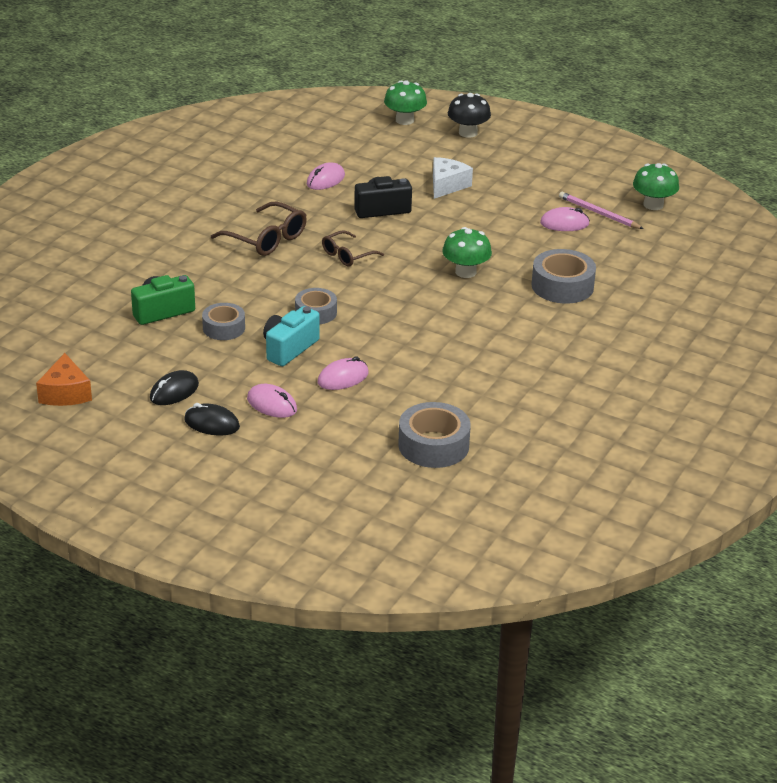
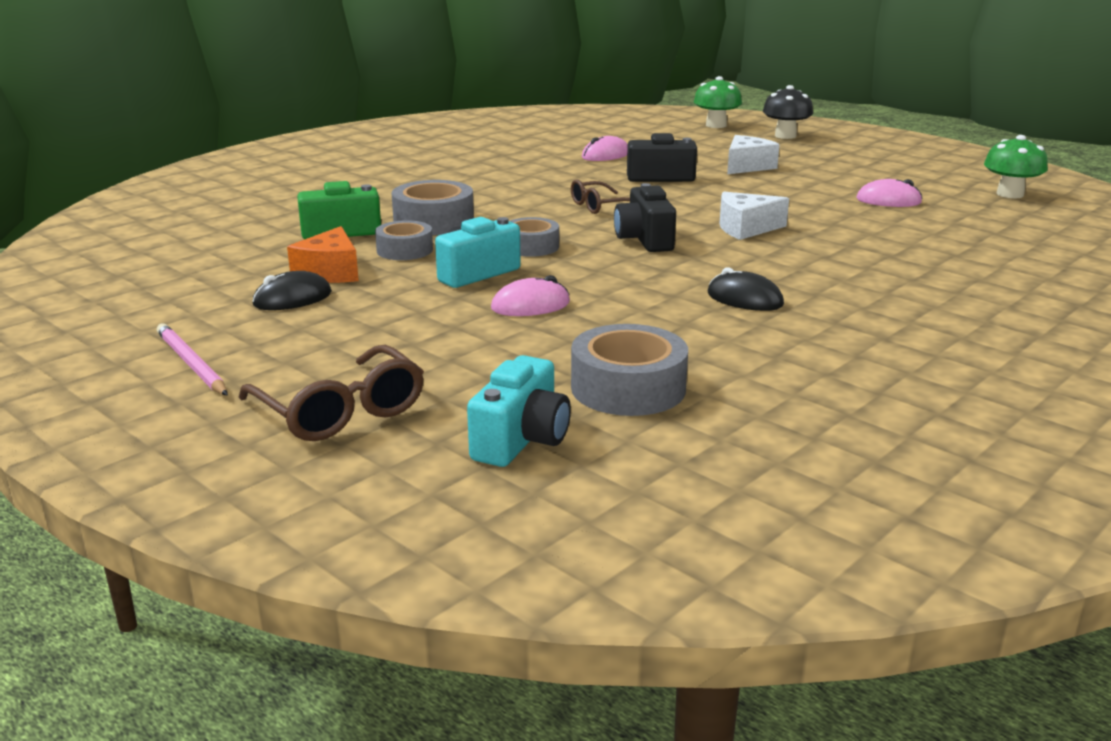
camera: 15 degrees right, 10 degrees down
orange cheese [36,353,92,406] -> orange cheese moved to [287,226,359,283]
black mouse [184,403,240,436] -> black mouse moved to [707,267,784,311]
brown glasses [211,201,307,256] -> brown glasses moved to [238,345,424,441]
pink mouse [247,384,297,418] -> none
green mushroom [442,227,492,278] -> white cheese [719,192,789,240]
grey tape [531,249,596,304] -> grey tape moved to [391,180,474,235]
pink pencil [559,192,644,229] -> pink pencil moved to [157,324,228,396]
none -> turquoise camera [467,355,571,467]
none -> black camera [614,183,676,252]

